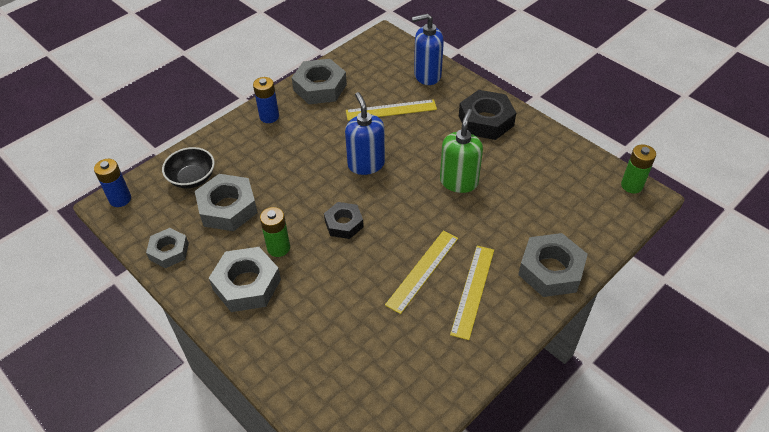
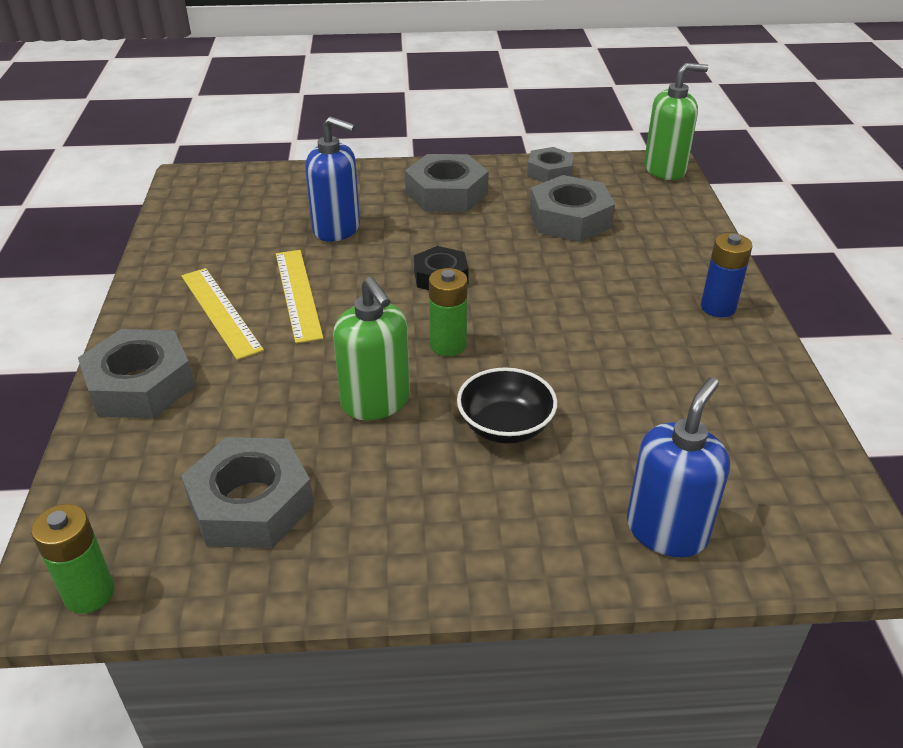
camera: 130 degrees right, 10 degrees down
blue battery [94,159,131,207] -> green soap dispenser [644,63,708,180]
black bowl [162,147,215,188] -> black bowl moved to [457,367,557,444]
green battery [260,207,290,257] -> green battery moved to [429,268,468,356]
grey nut [292,59,347,104] -> grey nut moved to [181,437,314,548]
blue soap dispenser [345,92,385,175] -> blue soap dispenser moved to [305,116,360,242]
yellow ruler [346,99,437,121] -> none
black nut [459,90,516,140] -> none

